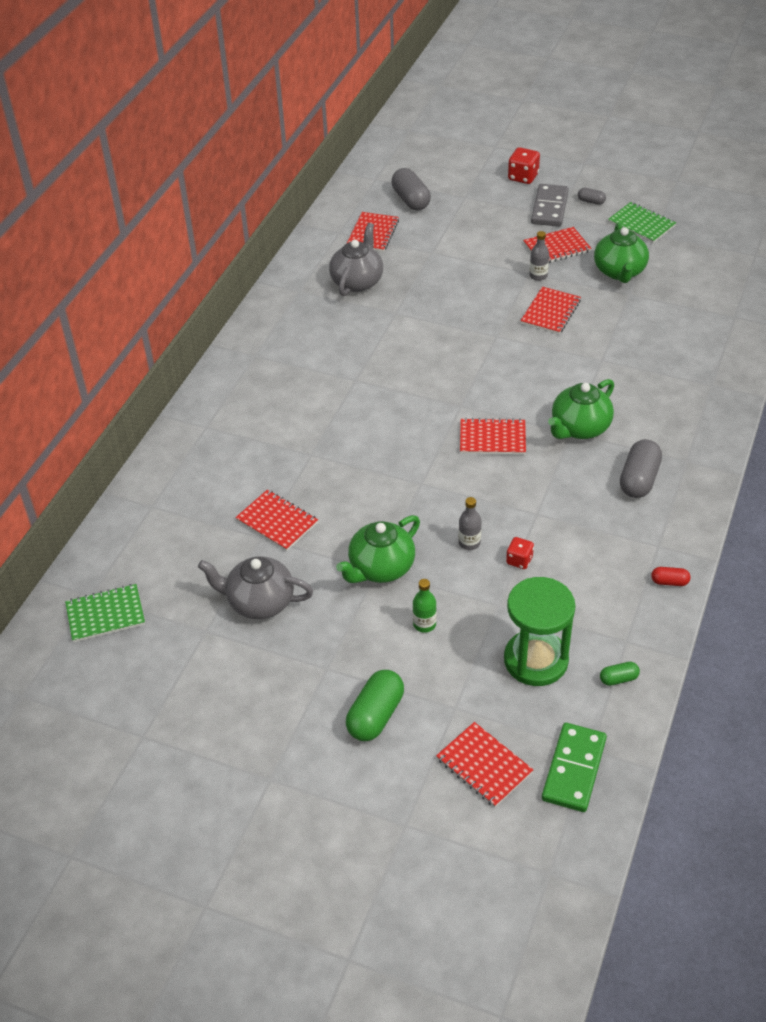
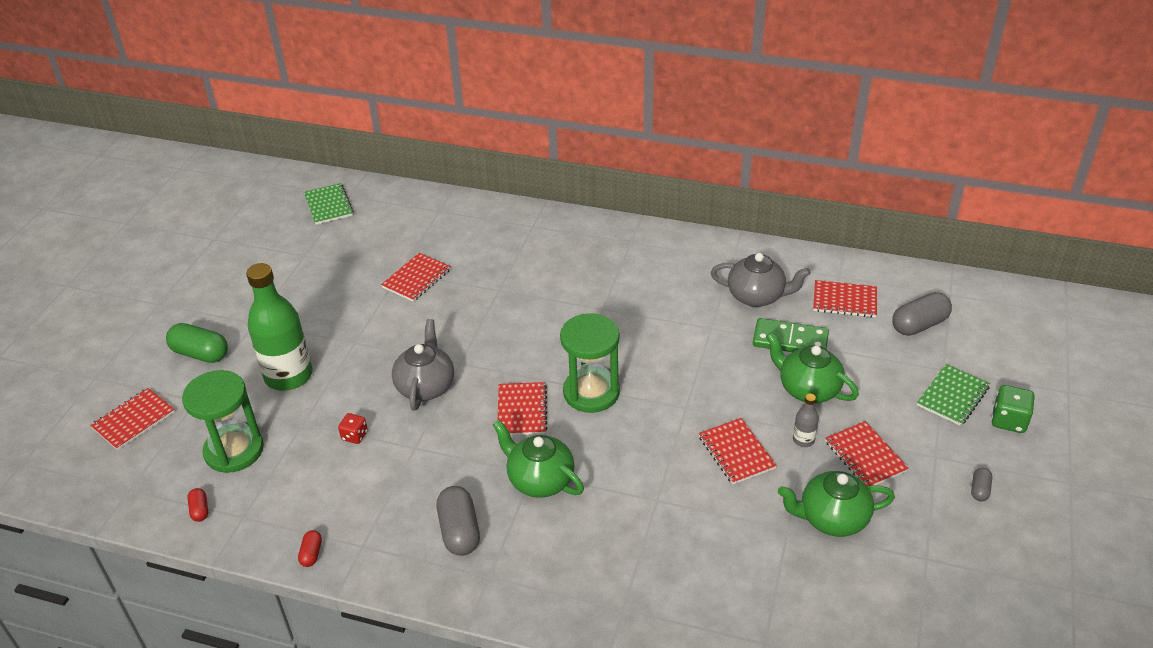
camera: 85 degrees right, 5 degrees down
grey teapot [198,556,313,619] -> grey teapot moved to [392,319,454,411]
green teapot [336,515,420,583] -> green teapot moved to [766,332,859,403]
green bottle [413,579,437,633] -> green bottle [246,263,313,391], size x2.38
grey bottle [459,497,481,550] -> none
red dice [508,147,540,184] -> green dice [991,385,1035,433]
red notebook [520,287,581,334] -> red notebook turned 45 degrees clockwise [699,418,777,484]
grey domino [531,184,569,227] -> none
green domino [542,723,607,812] -> green domino moved to [753,318,829,352]
green capsule [600,662,640,686] -> red capsule [187,488,208,522]
green notebook [608,202,676,243] -> green notebook moved to [917,364,990,426]
grey capsule [620,439,662,498] -> grey capsule turned 60 degrees clockwise [437,486,480,556]
none -> green hourglass [560,313,620,413]

